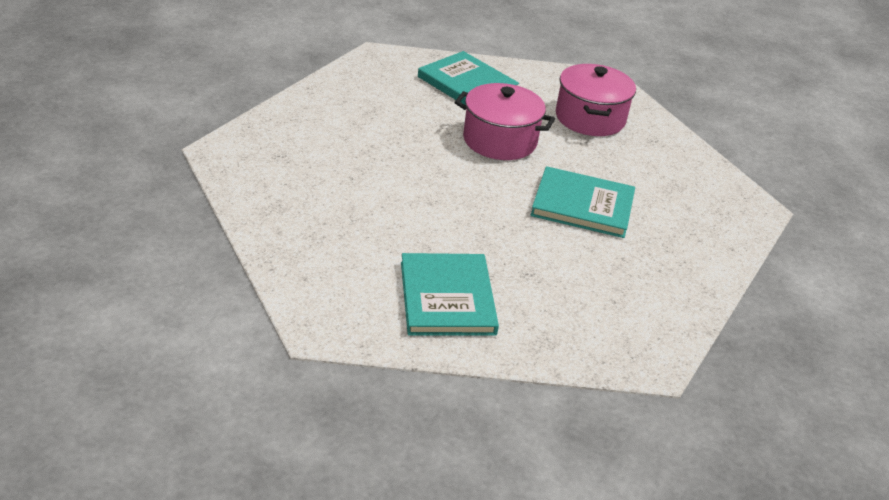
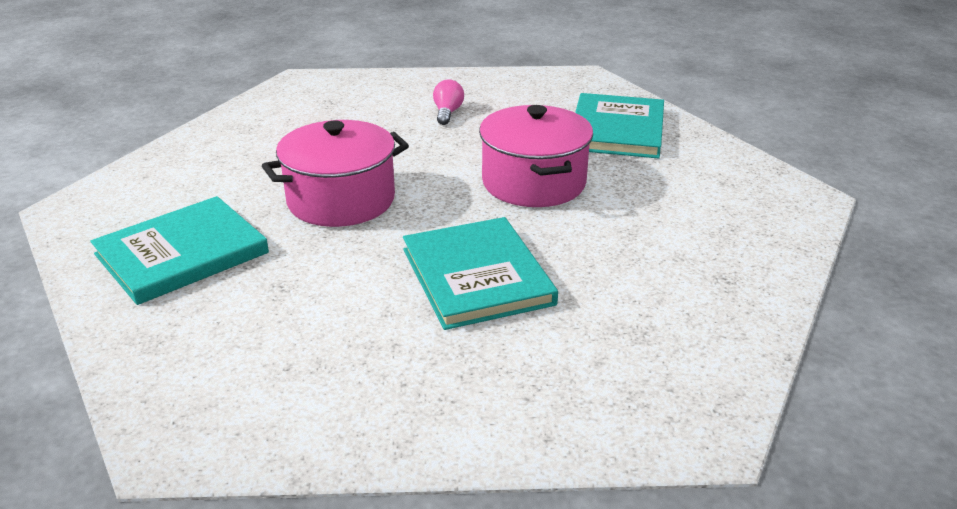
camera: 60 degrees right, 5 degrees down
pink pot [556,64,636,136] -> pink pot moved to [262,120,409,227]
none -> pink light bulb [433,79,464,125]

